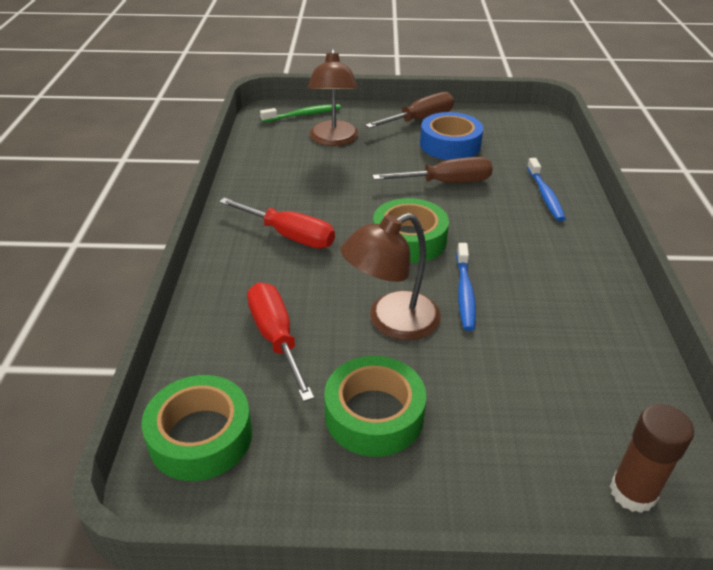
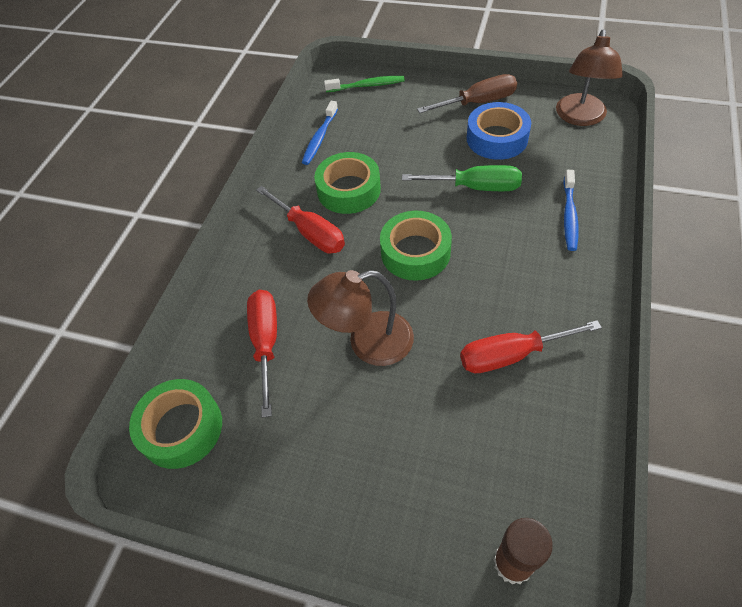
camera: 20 degrees right, 15 degrees up
brown lamp [307,49,359,146] -> brown lamp moved to [556,29,623,126]
green tape [324,356,426,457] -> green tape moved to [314,152,381,214]
brown screwdriver [372,157,493,183] -> green screwdriver [402,165,522,191]
blue toothbrush [456,243,476,331] -> blue toothbrush moved to [302,101,338,165]
none -> red screwdriver [460,320,602,373]

